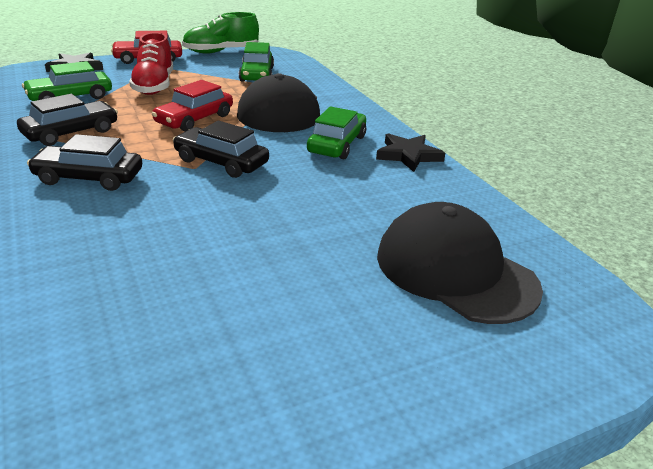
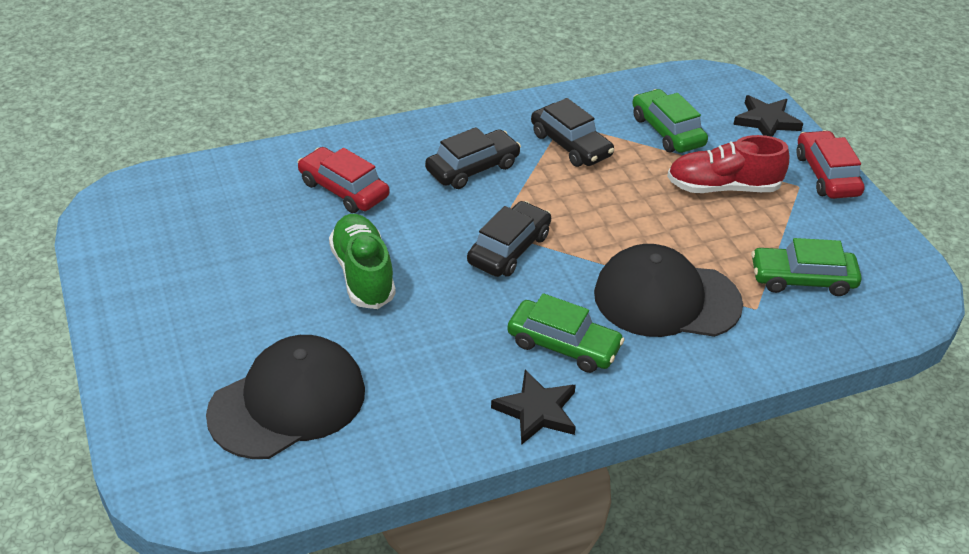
camera: 95 degrees right, 10 degrees up
black car [27,134,142,191] -> black car turned 45 degrees clockwise [425,127,521,189]
red car [152,80,233,132] -> red car moved to [298,147,389,213]
green shoe [182,12,259,54] -> green shoe moved to [329,214,396,309]

